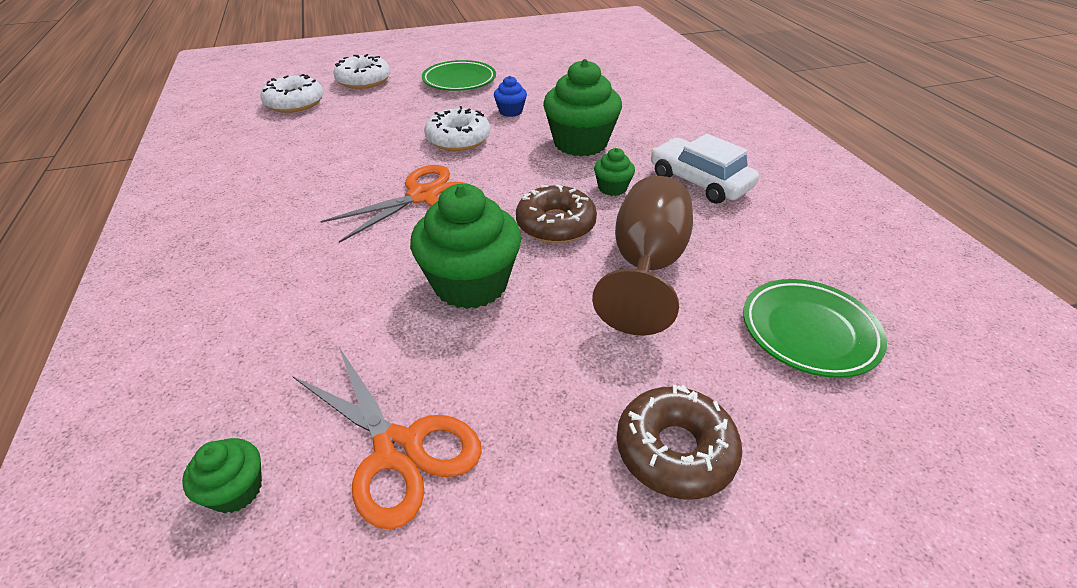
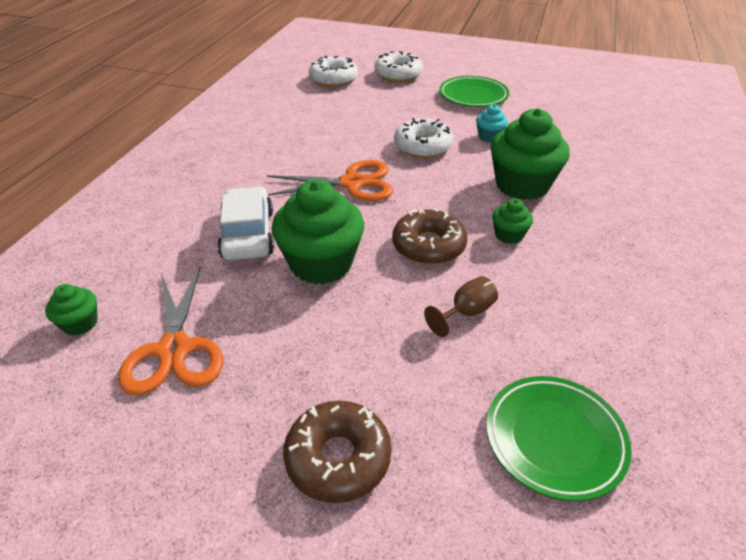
camera: 35 degrees right, 0 degrees up
blue cupcake [494,76,527,117] -> turquoise cupcake [476,104,508,142]
brown goblet [592,176,693,336] -> brown goblet [424,276,498,337], size x0.47
white car [651,134,759,204] -> white car moved to [217,187,274,260]

